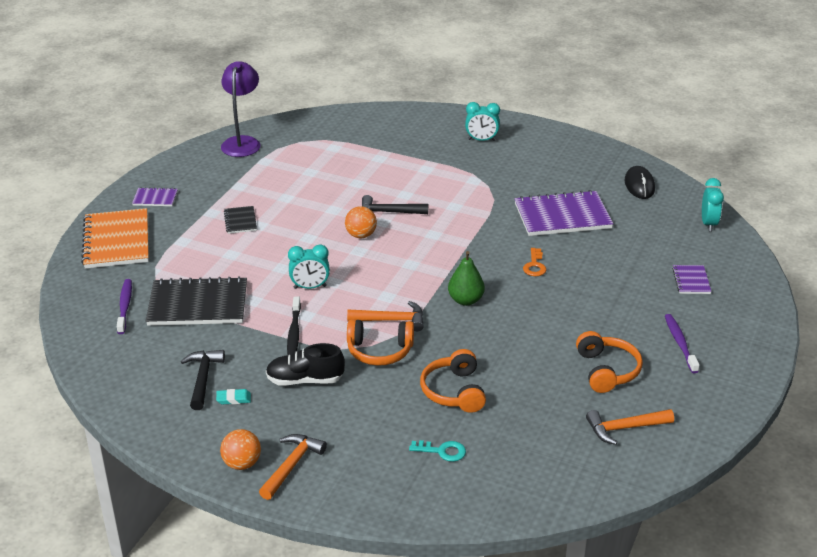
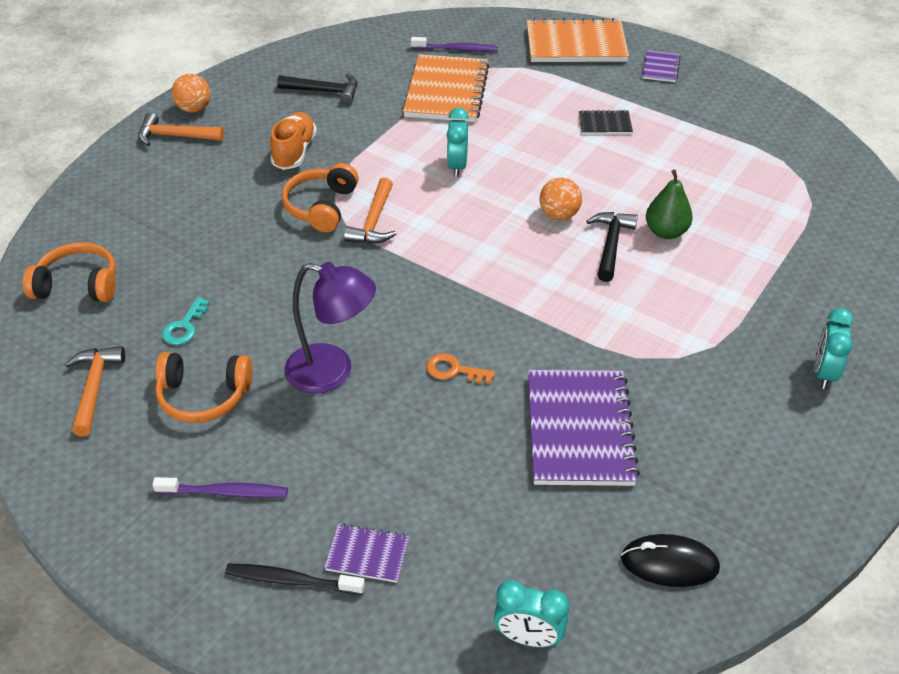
camera: 100 degrees right, 10 degrees up
black notebook [146,276,247,326] -> orange notebook [403,54,489,122]
turquoise eraser [216,389,251,405] -> none
purple lamp [221,61,261,157] -> purple lamp moved to [285,262,376,394]
orange hammer [259,434,327,500] -> orange hammer turned 150 degrees clockwise [138,113,224,146]
black shoe [266,343,345,386] -> orange shoe [270,112,317,170]
black toothbrush [287,297,301,355] -> black toothbrush moved to [225,564,365,595]
turquoise key [409,440,466,462] -> turquoise key moved to [162,297,210,345]
orange headphones [420,349,486,413] -> orange headphones moved to [23,242,116,302]
green pear [448,251,485,306] -> green pear moved to [646,169,693,239]

